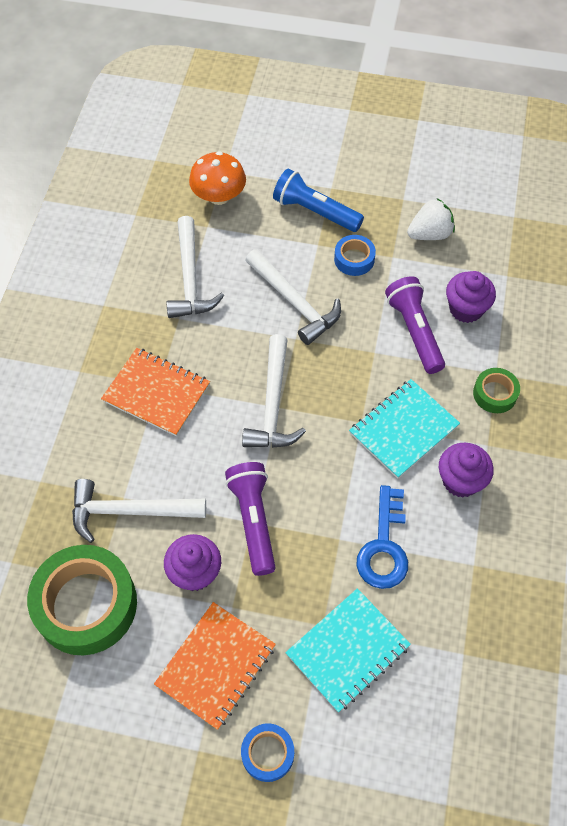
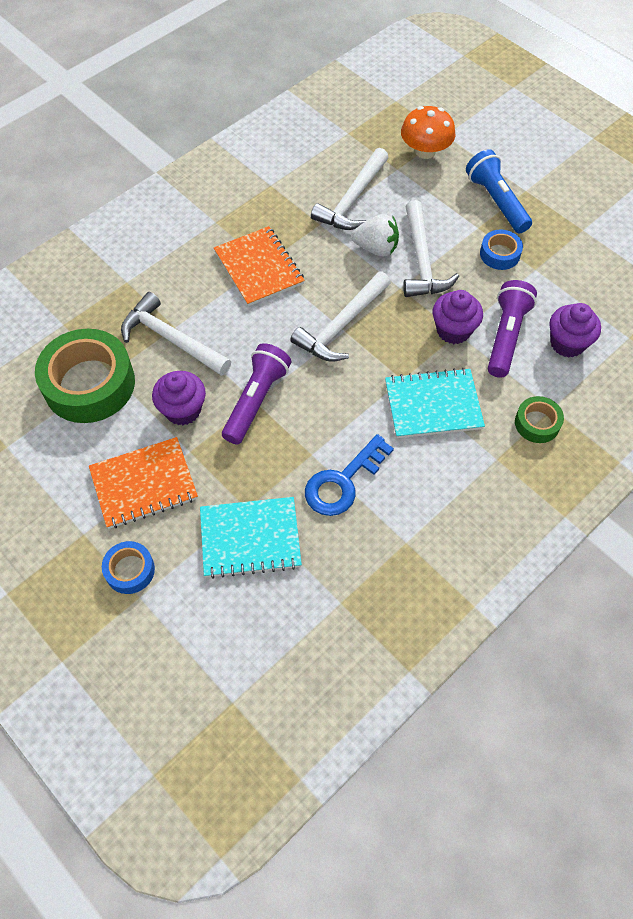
camera: 35 degrees right, 0 degrees up
white strawberry [407,198,455,240] -> white strawberry moved to [351,214,399,256]
purple cupcake [439,443,494,498] -> purple cupcake moved to [433,290,483,344]

